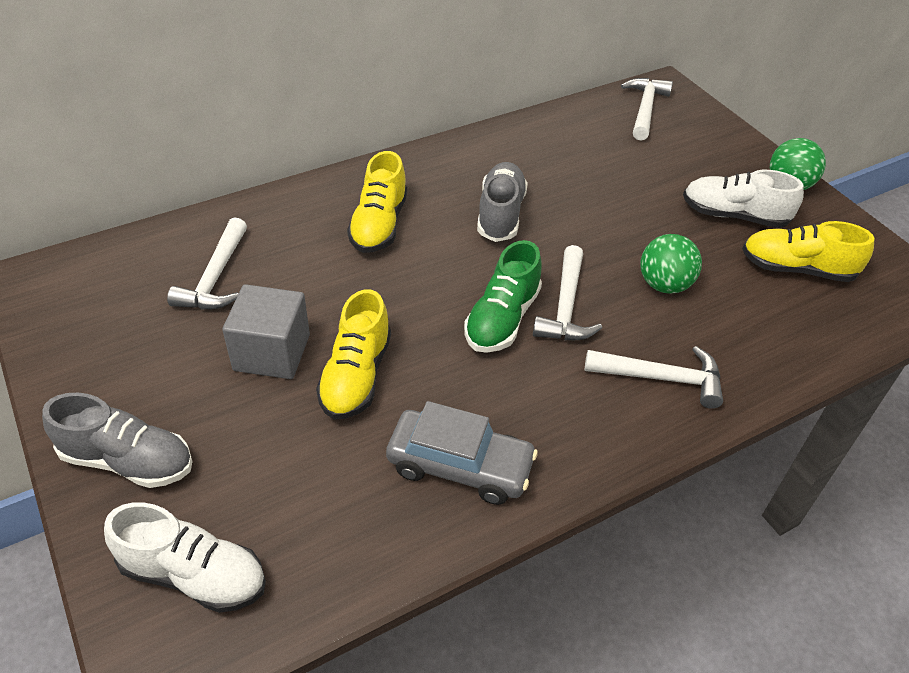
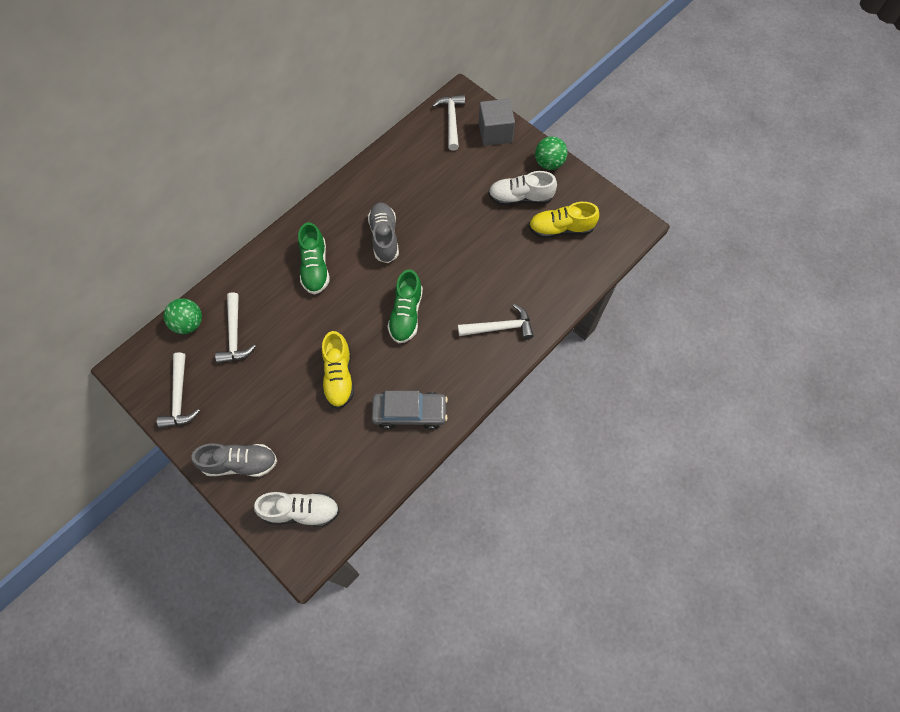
camera: 15 degrees left, 20 degrees up
grey cube [222,284,310,379] -> grey cube moved to [479,99,515,146]
yellow shoe [347,151,407,253] -> green shoe [298,222,329,295]
white hammer [533,245,602,340] -> white hammer moved to [157,352,200,428]
green ball [641,234,702,294] -> green ball moved to [163,299,202,334]

